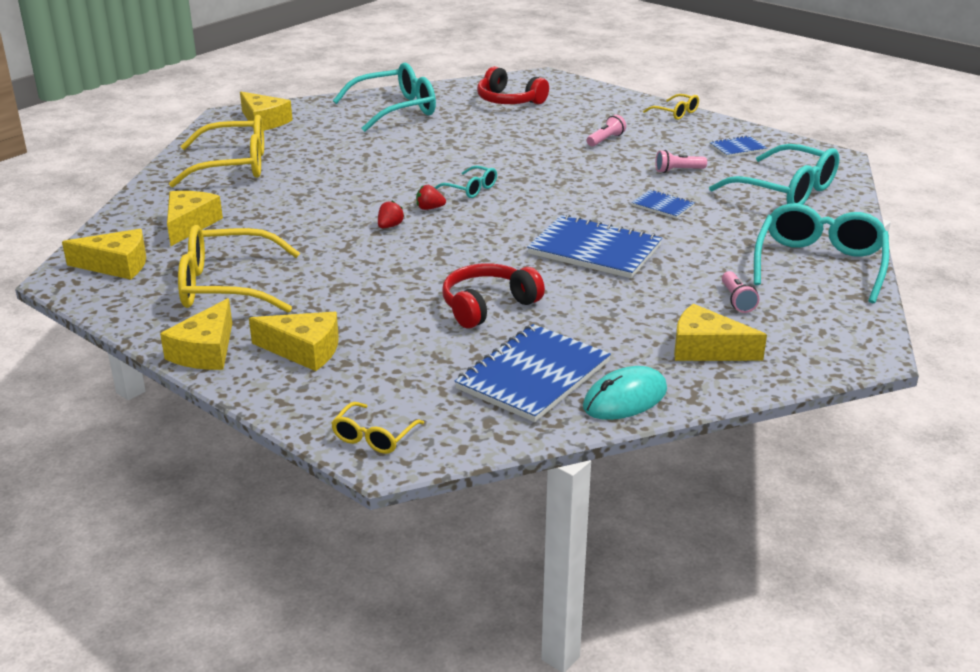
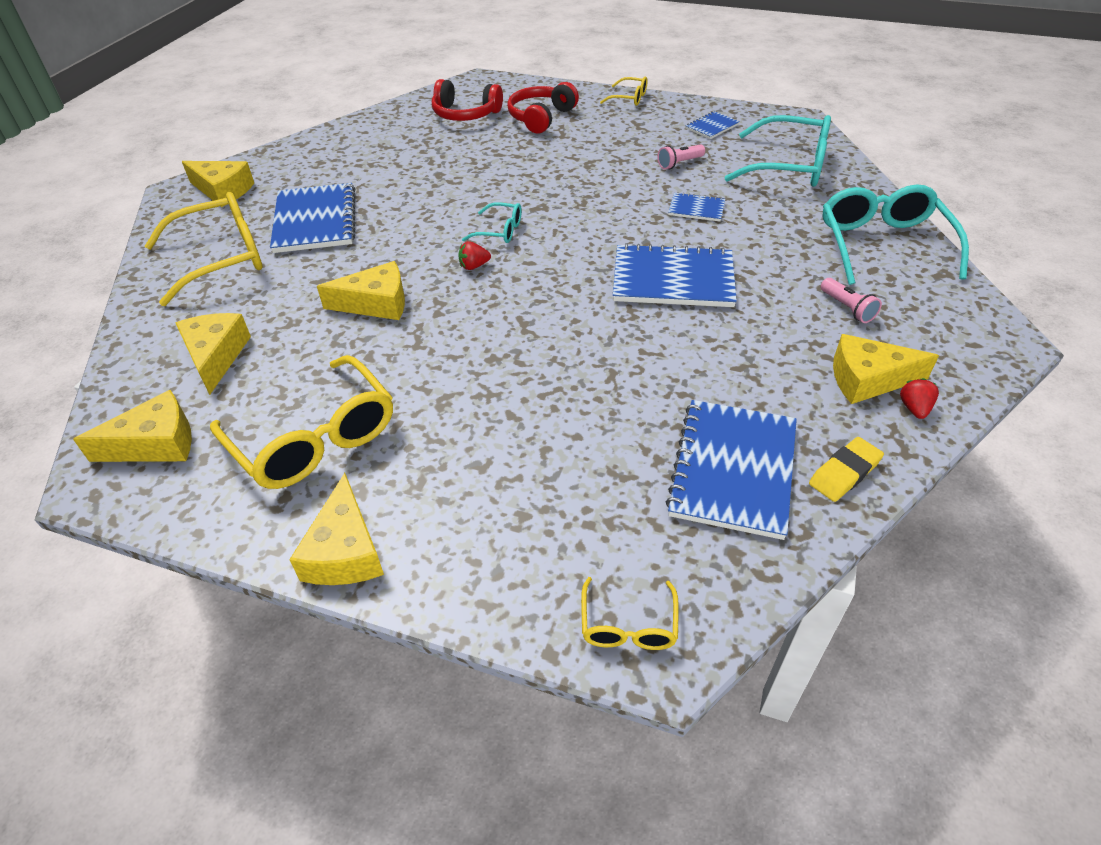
camera: 20 degrees left, 15 degrees up
yellow glasses [178,225,300,313] -> yellow glasses turned 105 degrees counterclockwise [210,355,393,489]
yellow cheese [249,312,339,371] -> yellow cheese moved to [317,261,405,320]
turquoise glasses [333,63,436,132] -> none
red strawberry [378,201,404,228] -> red strawberry moved to [900,378,939,419]
red headphones [442,263,545,328] -> red headphones moved to [507,82,579,134]
turquoise mouse [583,366,667,420] -> yellow eraser [809,437,884,502]
pink flashlight [587,115,626,147] -> none
none -> blue notebook [270,183,355,253]

